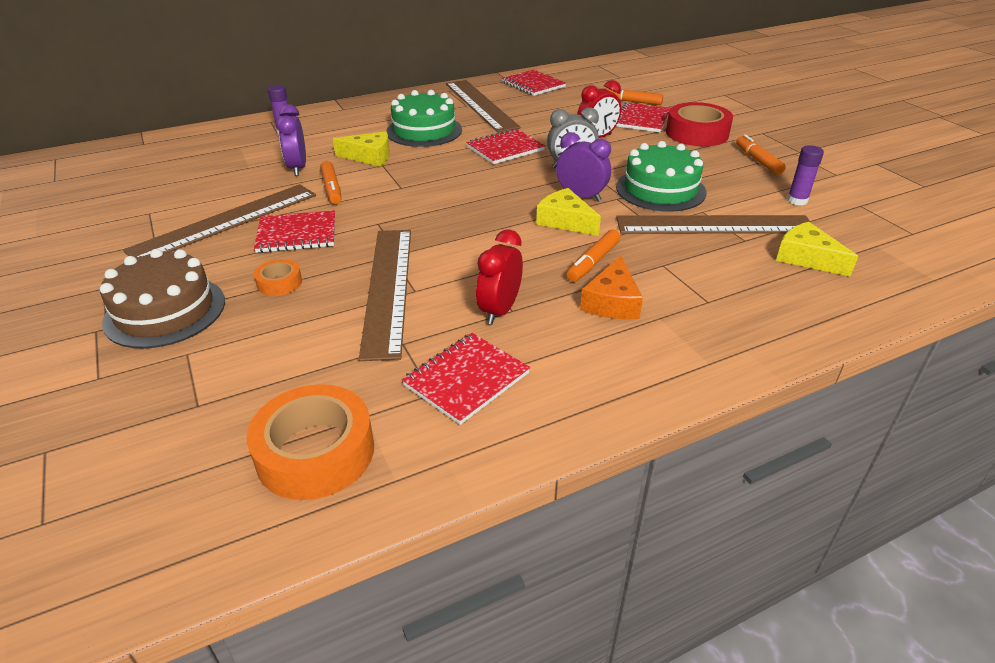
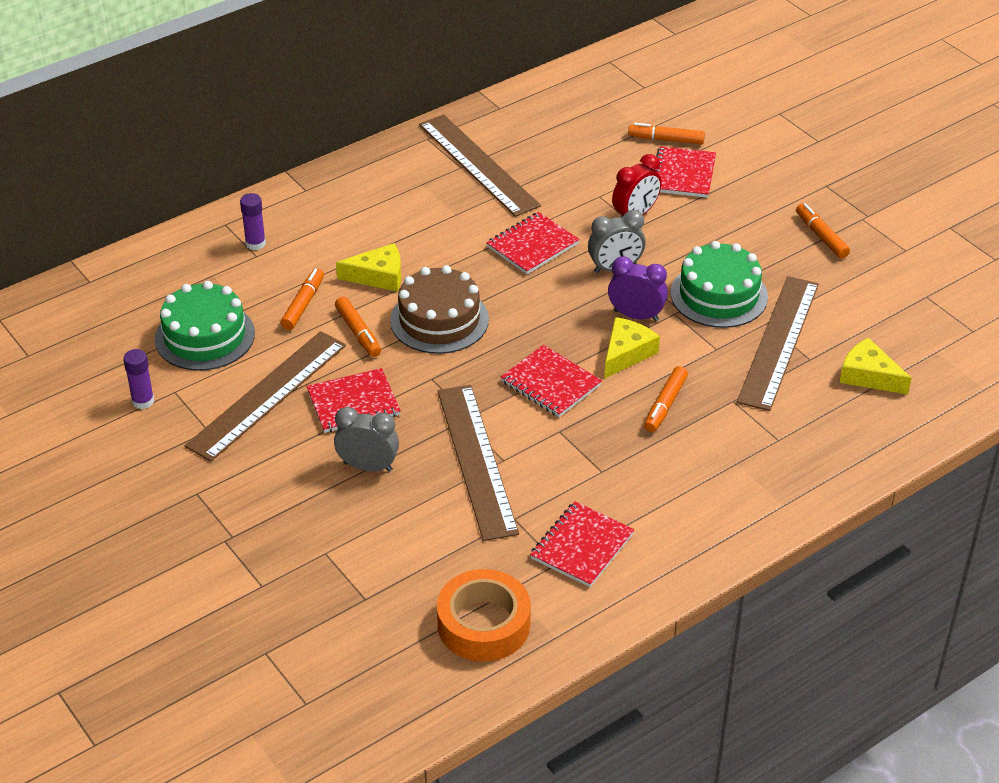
camera: 10 degrees left, 5 degrees up
brown cake [100,249,225,349] -> brown cake moved to [390,265,489,354]
orange tape [254,259,302,296] -> grey clock [334,407,399,472]
purple clock [277,105,306,176] -> orange marker [281,268,324,330]
green cake [386,90,462,147] -> green cake moved to [155,281,255,371]
red clock [476,230,523,325] -> none
red notebook [502,70,566,96] -> red notebook moved to [501,345,602,417]
yellow cheese [536,188,601,236] -> yellow cheese turned 90 degrees clockwise [604,317,660,379]
orange cheese [580,256,643,319] -> none
brown ruler [616,215,811,234] -> brown ruler turned 60 degrees counterclockwise [737,276,819,411]
red tape [666,102,733,146] -> none
purple glue stick [787,145,824,206] -> purple glue stick moved to [123,349,154,409]

